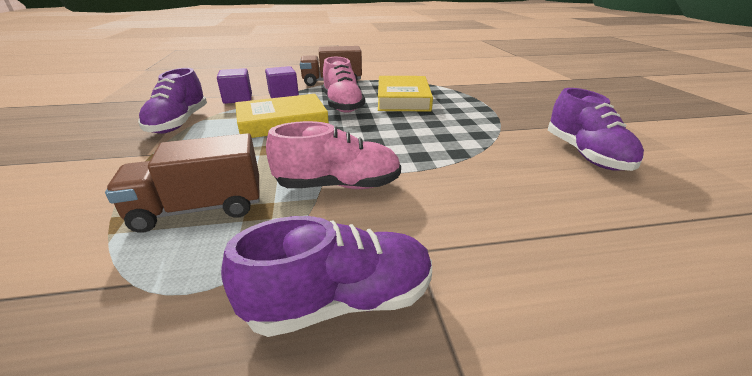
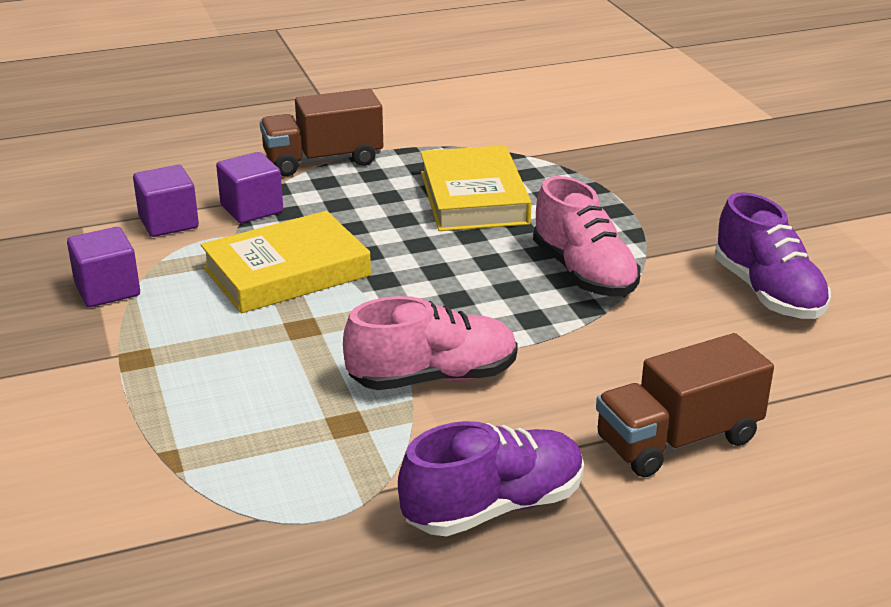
camera: 10 degrees left, 0 degrees up
brown truck [105,133,259,233] -> brown truck moved to [596,333,774,477]
purple shoe [138,68,207,134] -> purple cube [67,227,140,307]
pink shoe [323,57,365,113] -> pink shoe moved to [533,176,641,296]

